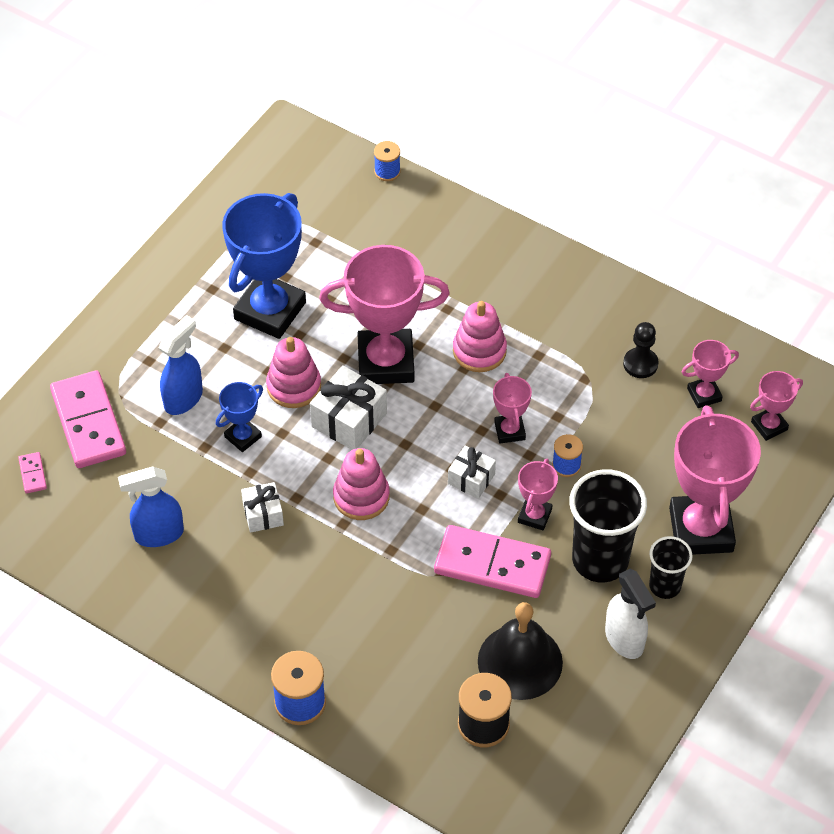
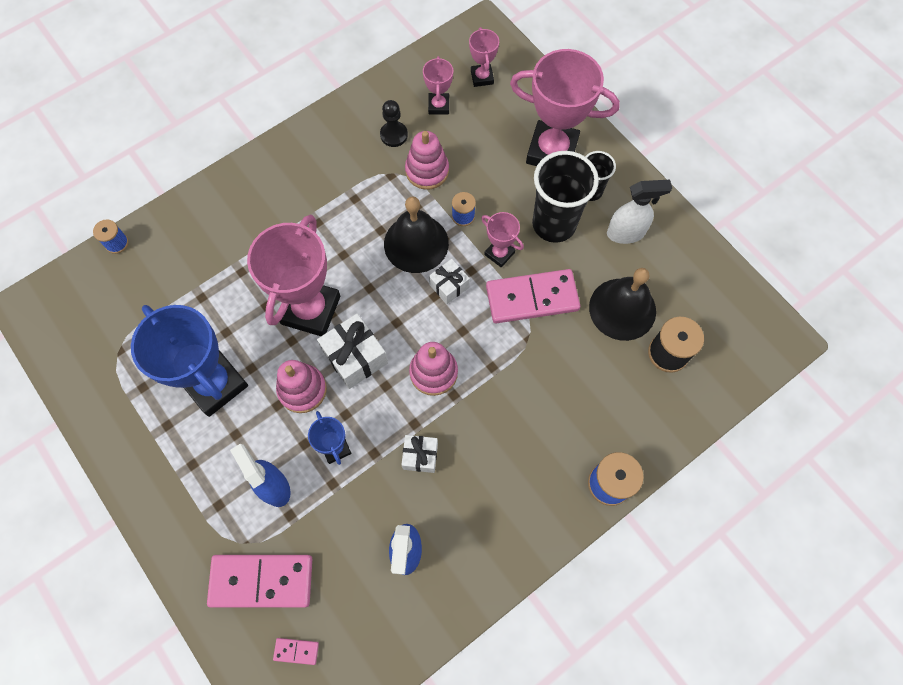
camera: 70 degrees left, 15 degrees up
pink domino [434,525,551,598] -> pink domino turned 45 degrees clockwise [486,269,580,323]
pink stacking toy [453,301,507,372] -> pink stacking toy moved to [405,131,449,190]
pink trophy [493,373,532,444] -> black bell [384,196,449,273]

